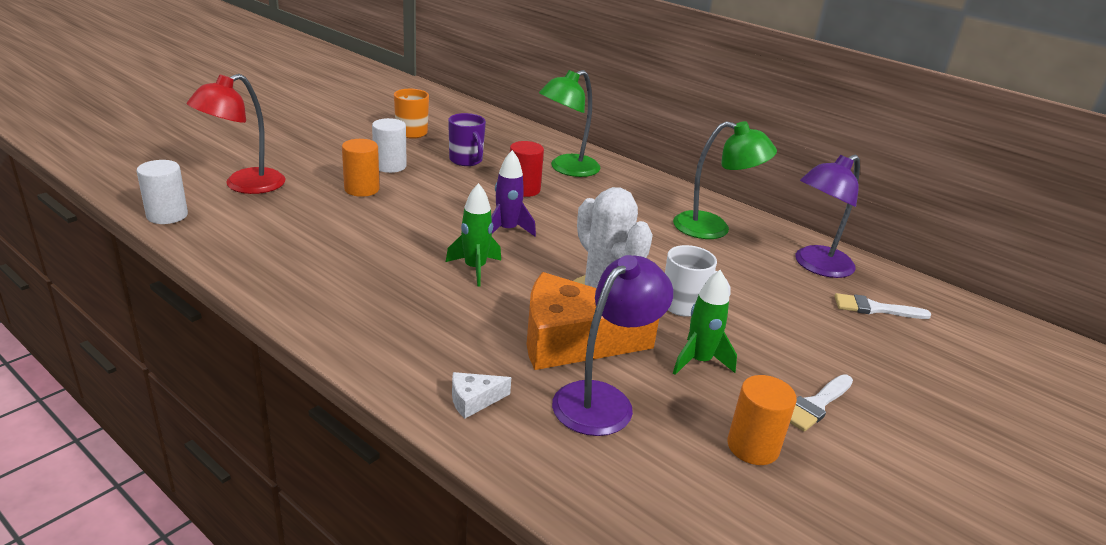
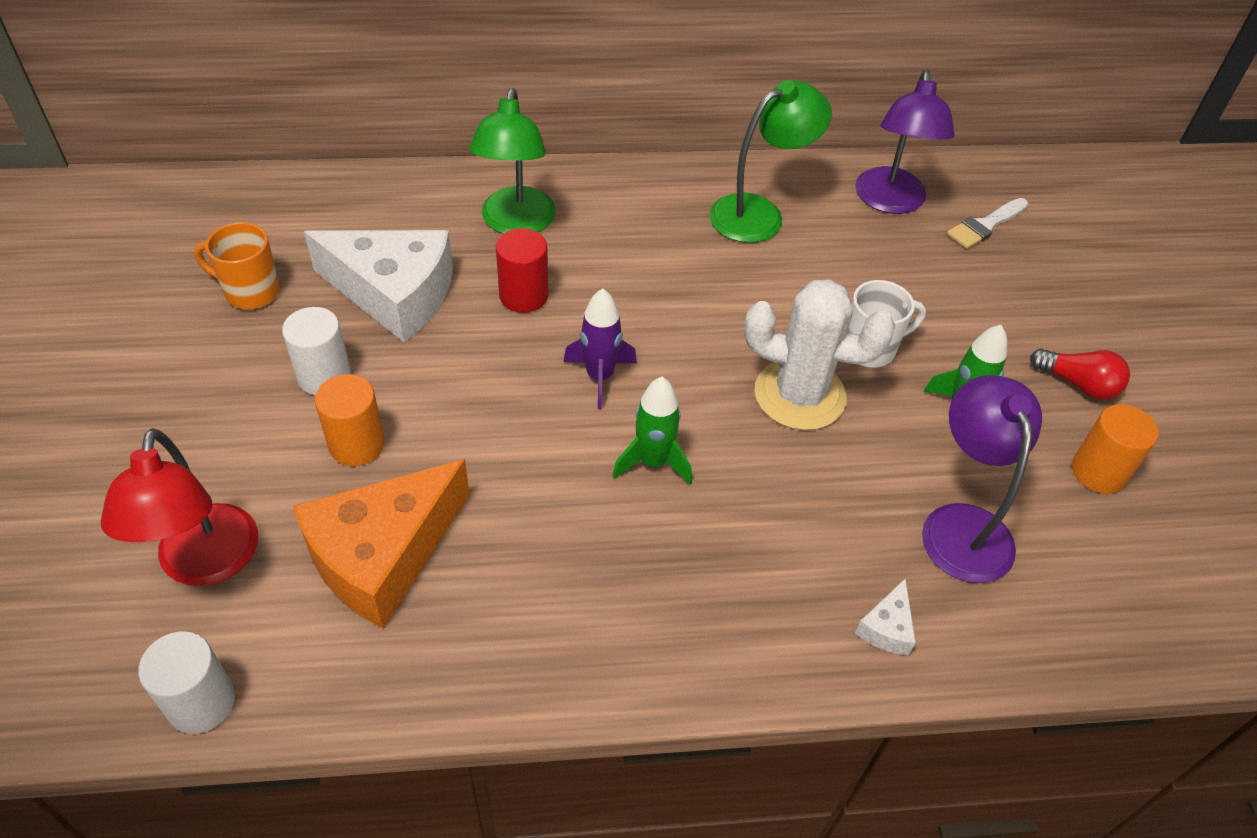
camera: 45 degrees left, 20 degrees up
purple mug [448,113,486,166] -> white cheese [304,230,453,342]
orange cheese [527,272,659,370] -> orange cheese moved to [293,459,470,629]
white brush [790,374,853,432] -> red light bulb [1030,349,1130,400]

